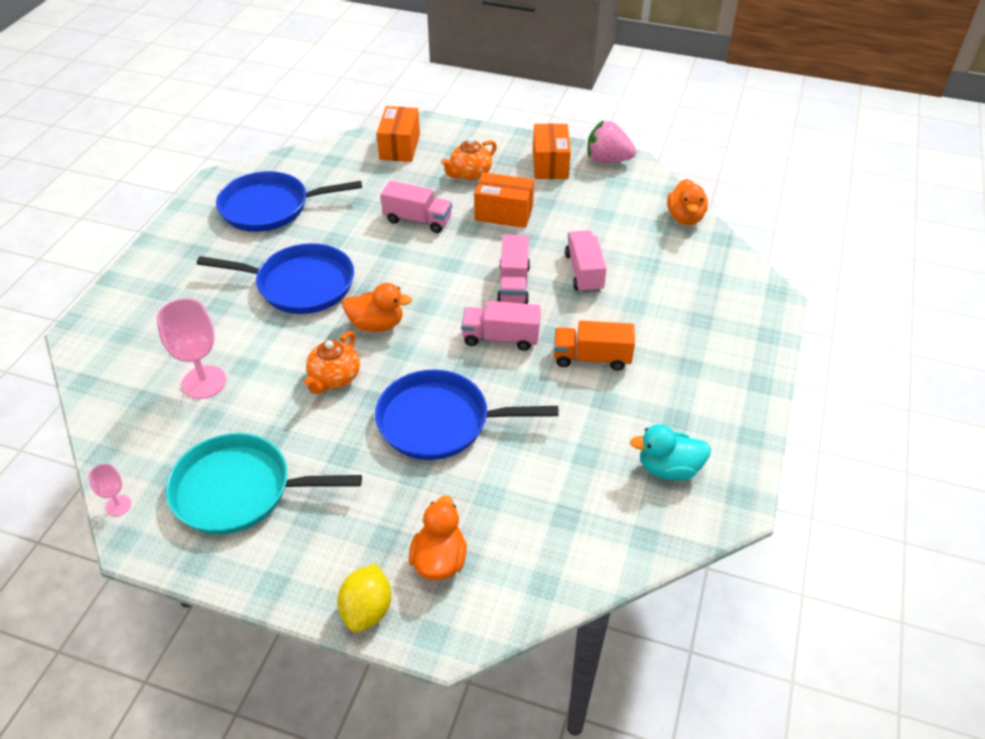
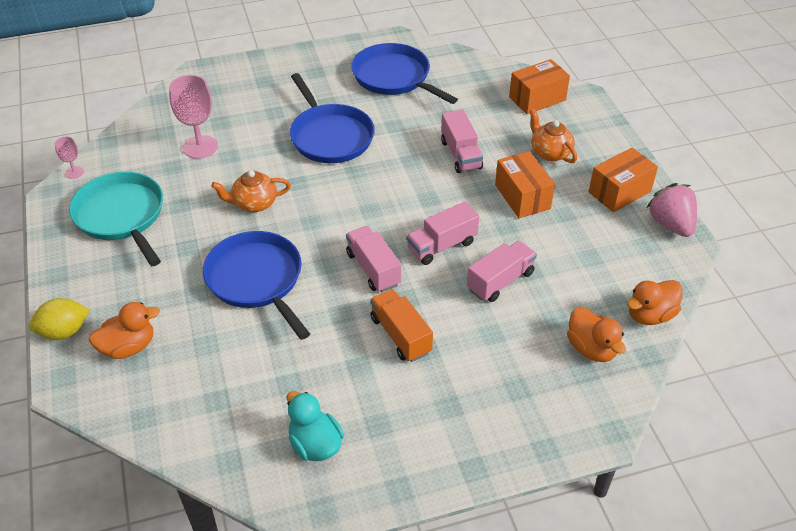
camera: 55 degrees right, 0 degrees up
orange duck [342,283,412,332] -> orange duck moved to [567,307,626,362]
orange teapot [441,138,497,180] -> orange teapot turned 45 degrees clockwise [529,109,577,163]

